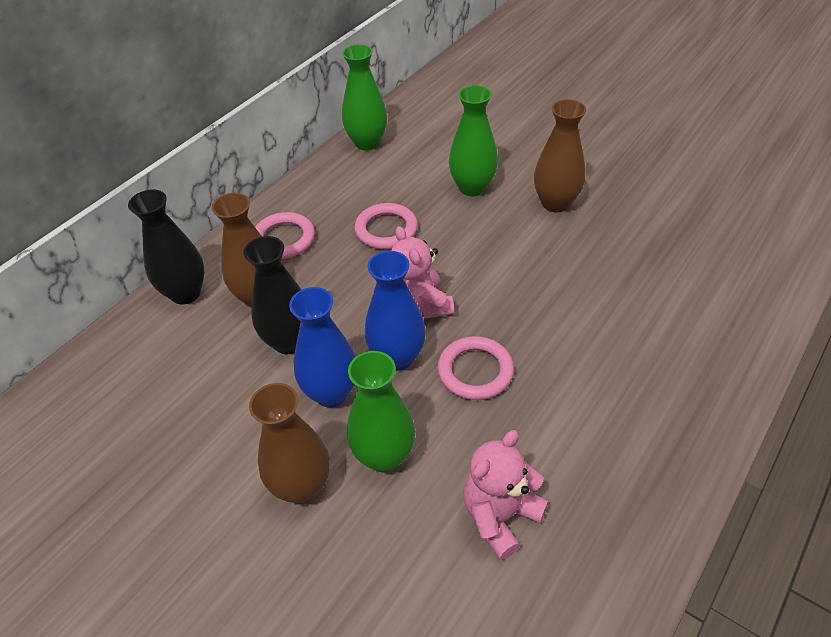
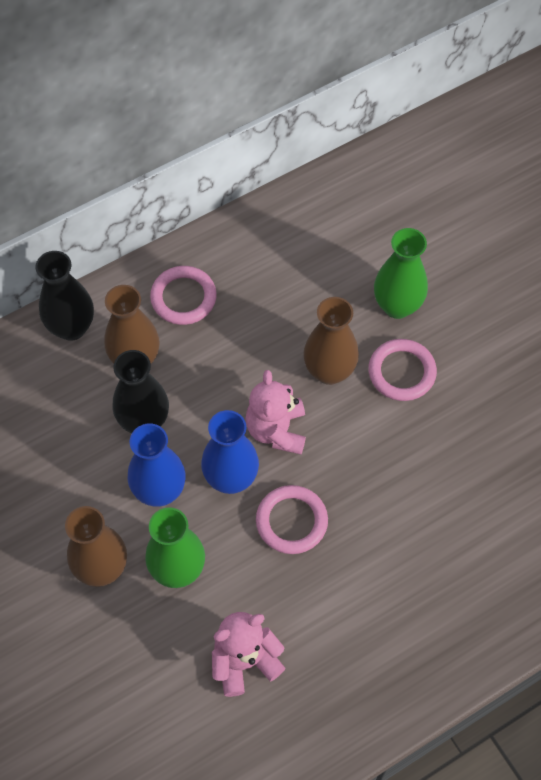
camera: 20 degrees right, 15 degrees up
green vase [342,44,387,151] -> none
pink ring [354,203,418,249] -> pink ring moved to [368,339,437,401]
brown vase [534,99,586,213] -> brown vase moved to [303,297,359,385]

